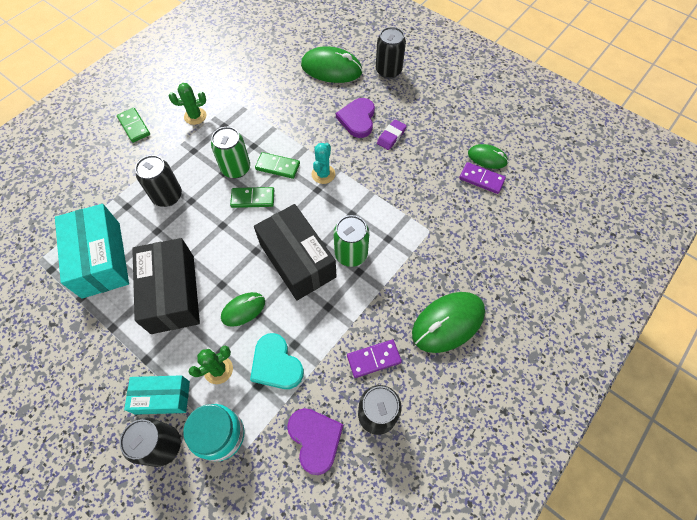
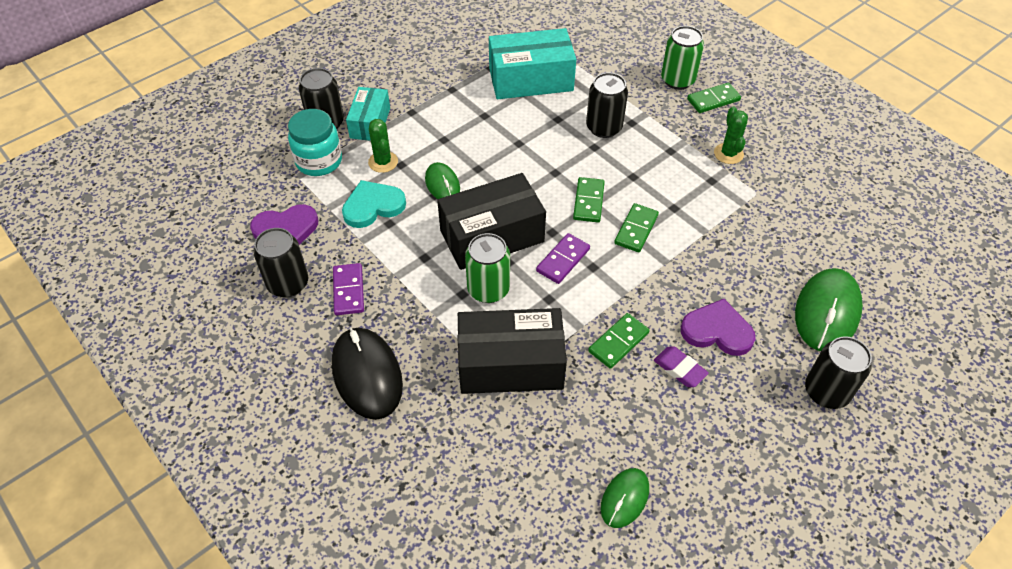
camera: 100 degrees right, 10 degrees down
black box [132,238,200,334] -> black box moved to [458,308,567,394]
green can [211,127,250,179] -> green can moved to [661,26,704,90]
turquoise cactus [312,143,335,184] -> none
green mouse [412,292,485,353] -> black mouse [332,327,403,420]
purple domino [459,162,506,194] -> purple domino moved to [536,233,590,284]
none -> green domino [588,313,650,369]

